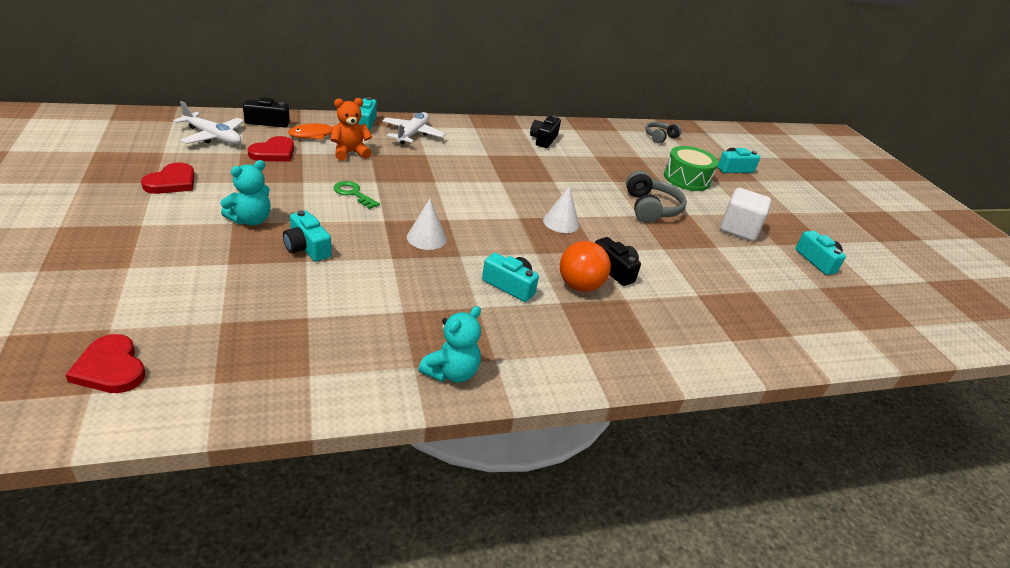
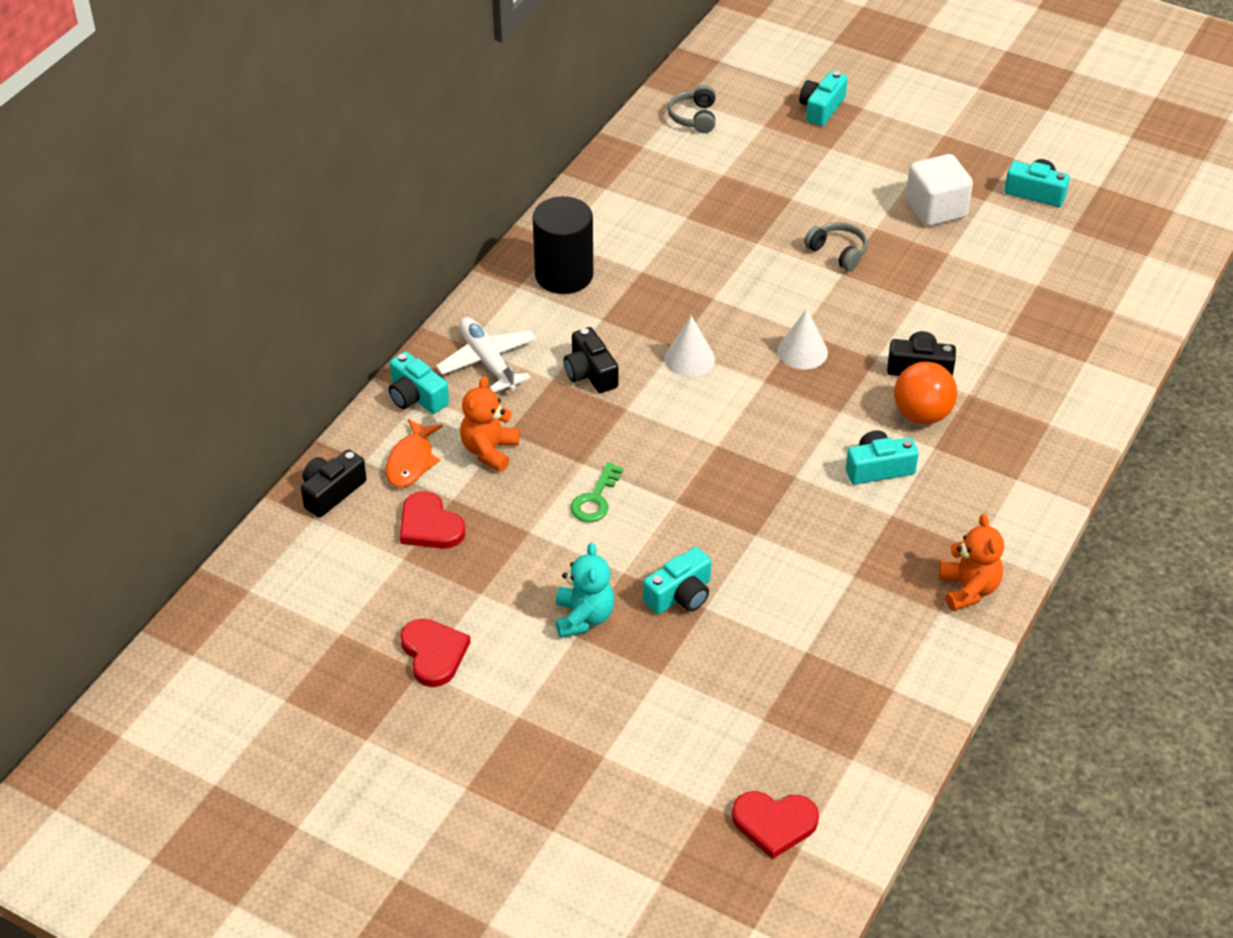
camera: 40 degrees left, 10 degrees up
white plane [173,101,244,144] -> none
red heart [248,136,294,162] -> red heart turned 150 degrees clockwise [400,491,466,549]
turquoise camera [283,210,331,261] -> turquoise camera turned 45 degrees counterclockwise [643,547,711,614]
green key [333,181,380,209] -> green key turned 60 degrees counterclockwise [571,462,623,522]
white cone [407,199,447,250] -> white cone moved to [664,316,715,377]
turquoise teddy bear [418,306,481,383] -> orange teddy bear [939,514,1004,611]
black camera [530,115,561,148] -> black camera moved to [564,327,618,393]
grey headphones [626,171,687,223] -> grey headphones [804,222,868,271], size x0.65
green drum [664,146,719,191] -> none
none -> black cylinder [533,196,593,294]

